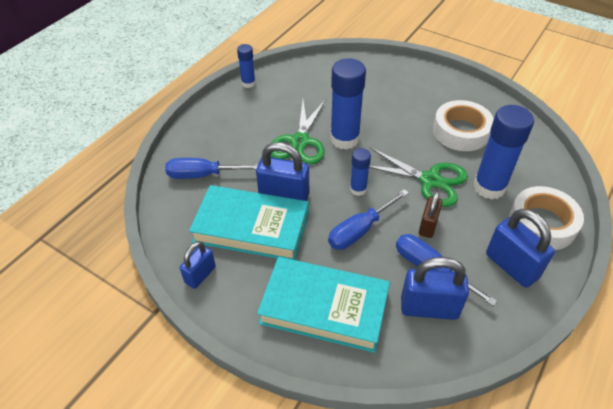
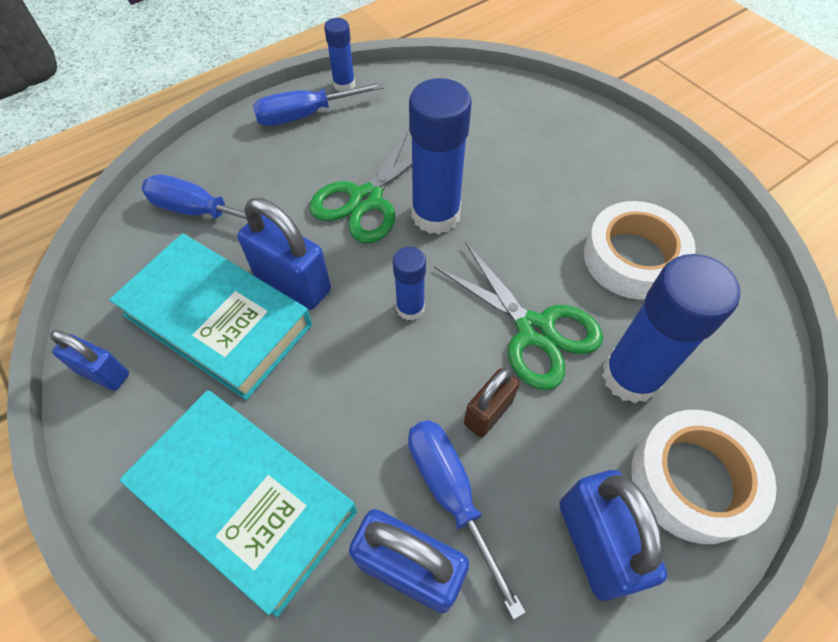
camera: 20 degrees right, 10 degrees up
blue padlock [180,241,216,289] -> blue padlock turned 60 degrees clockwise [50,330,129,391]
blue screwdriver [328,189,409,250] -> blue screwdriver moved to [253,82,385,126]

